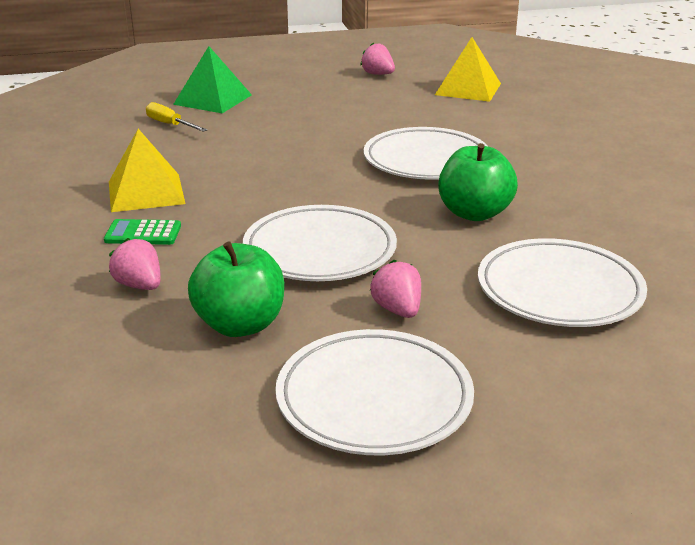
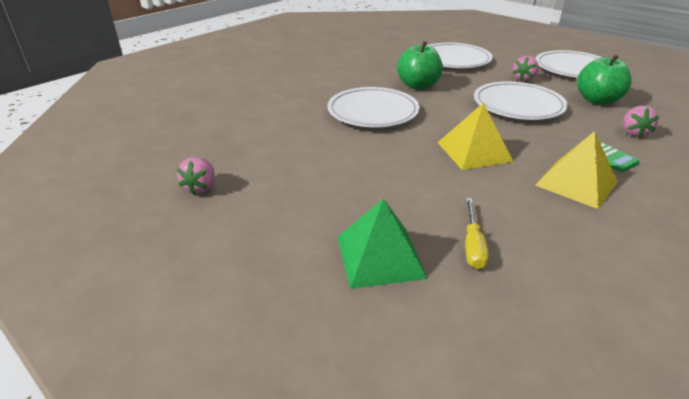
camera: 125 degrees left, 5 degrees up
yellow pyramid [435,37,501,102] -> yellow pyramid moved to [437,103,514,170]

